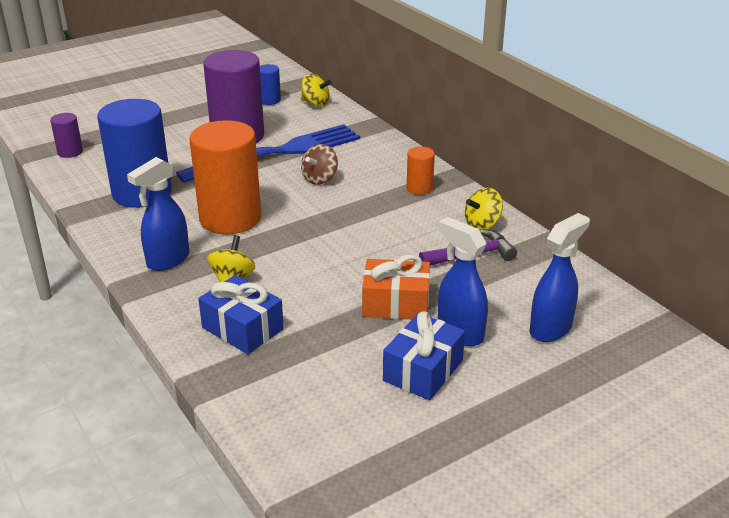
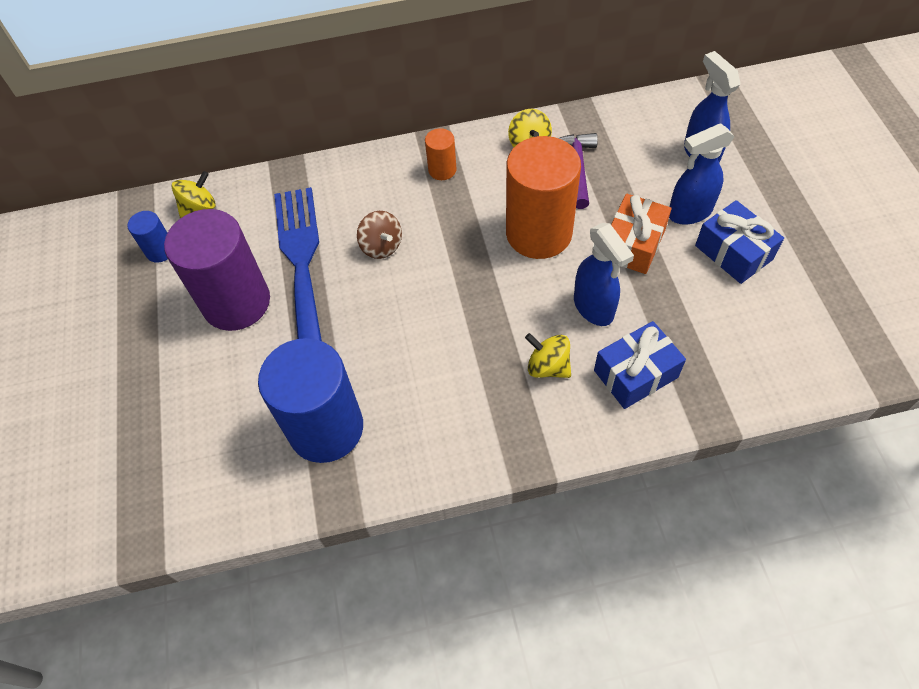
camera: 65 degrees left, 25 degrees up
purple cylinder [50,113,83,158] -> none
blue spray bottle [127,157,189,271] -> blue spray bottle moved to [574,223,634,326]
orange cylinder [189,120,261,234] -> orange cylinder moved to [506,136,581,259]

